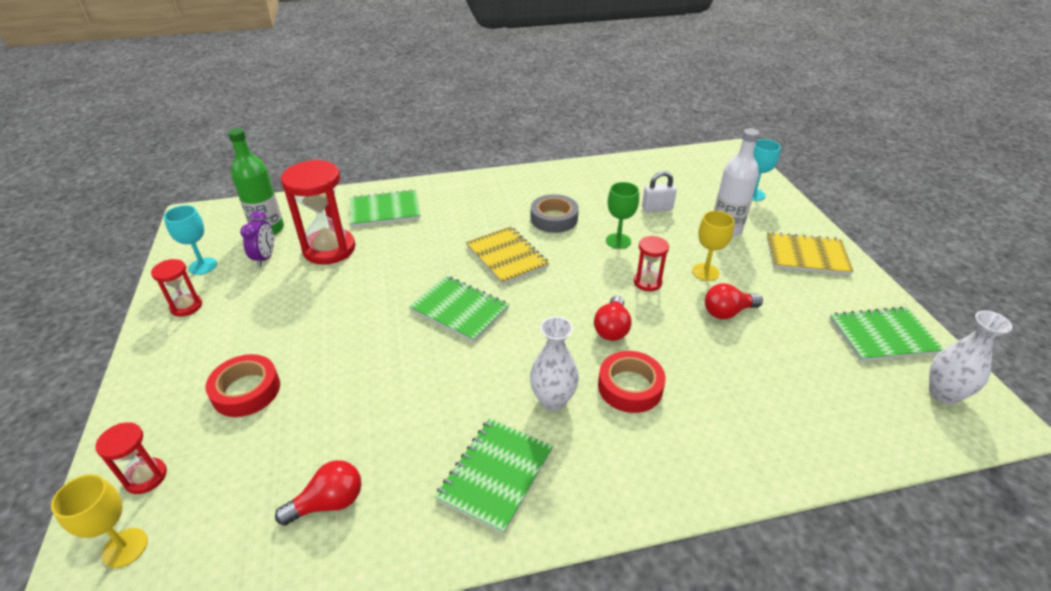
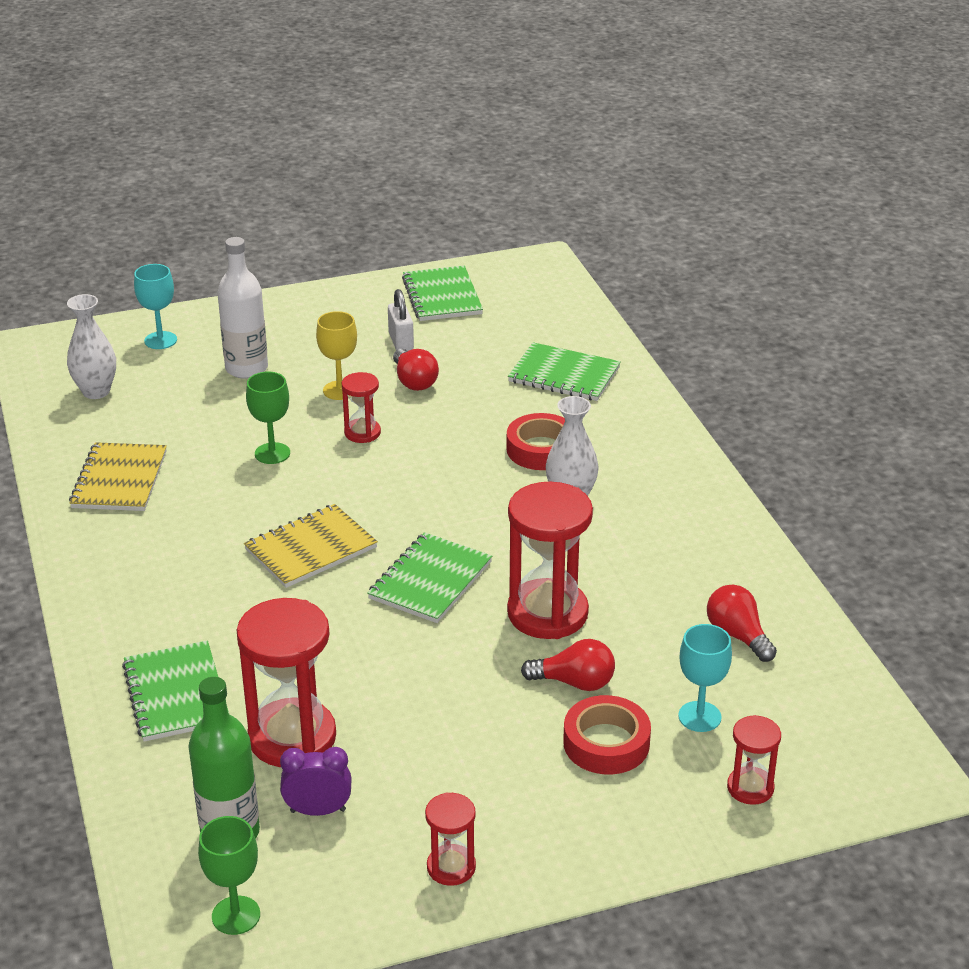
camera: 95 degrees left, 5 degrees down
yellow goblet [51,474,148,568] -> none
turquoise goblet [164,205,217,275] -> turquoise goblet moved to [678,624,732,732]
green notebook [435,418,553,534] -> green notebook moved to [508,342,621,401]
grey tape [531,194,579,233] -> none
red light bulb [594,296,632,341] -> red light bulb moved to [521,639,615,691]
white padlock [642,171,677,213] -> white padlock moved to [388,289,414,351]
yellow notebook [767,232,854,275] -> yellow notebook moved to [69,442,167,511]
white vase [929,310,1012,404] -> white vase moved to [67,294,116,399]
none -> green goblet [198,816,260,935]
none -> red hourglass [507,482,593,639]

